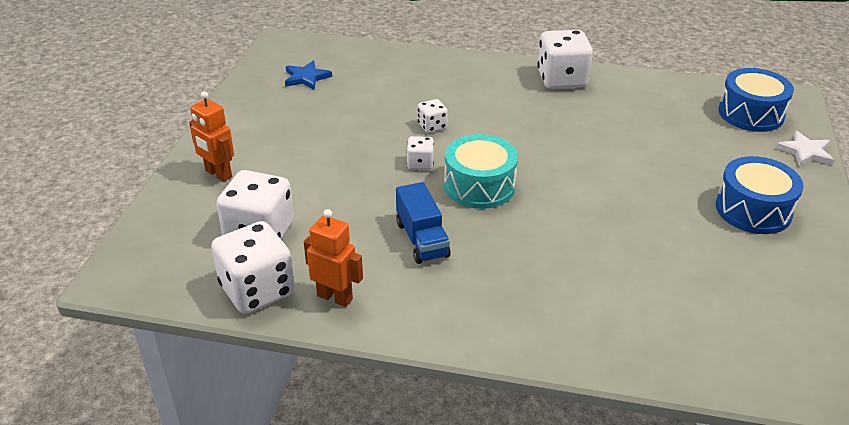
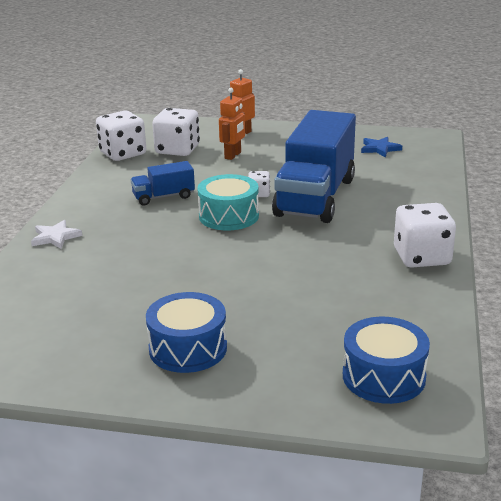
camera: 90 degrees right, 10 degrees down
orange robot [304,209,363,307] -> orange robot moved to [219,88,245,160]
white dice [417,99,448,133] -> blue truck [272,110,356,223]
white star [776,131,834,167] -> white star moved to [31,220,82,249]

